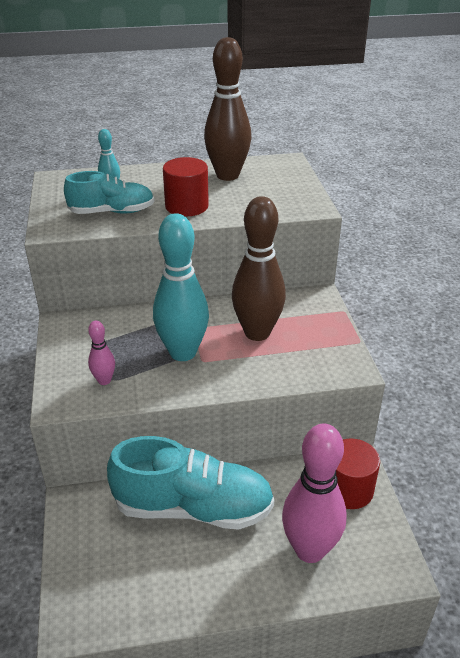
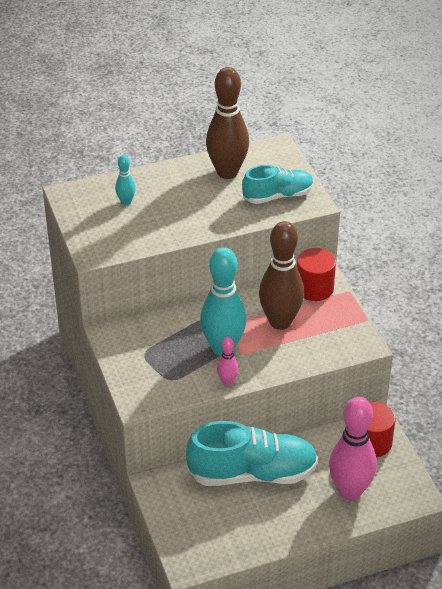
camera: 10 degrees left, 5 degrees up
turquoise shoe [64,171,154,214] -> turquoise shoe moved to [242,165,314,204]
pink bowling pin [88,321,115,385] -> pink bowling pin moved to [217,337,239,386]
red cylinder [163,157,209,217] -> red cylinder moved to [297,248,336,301]

